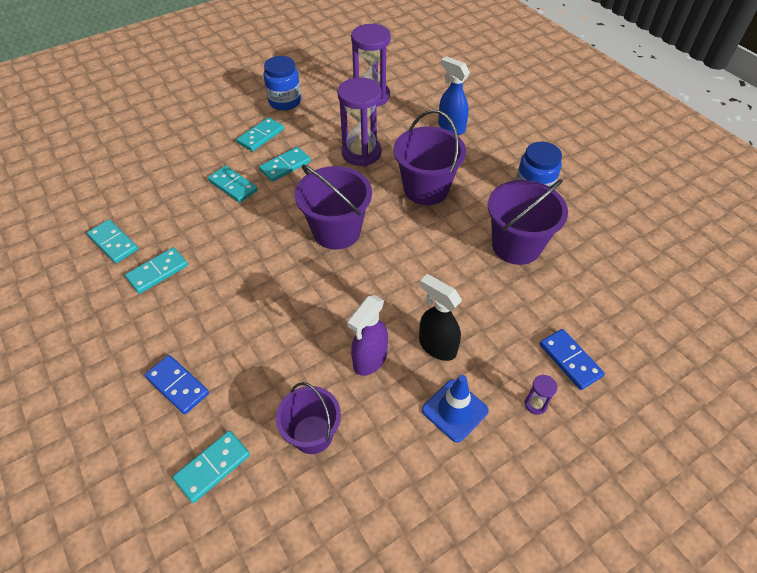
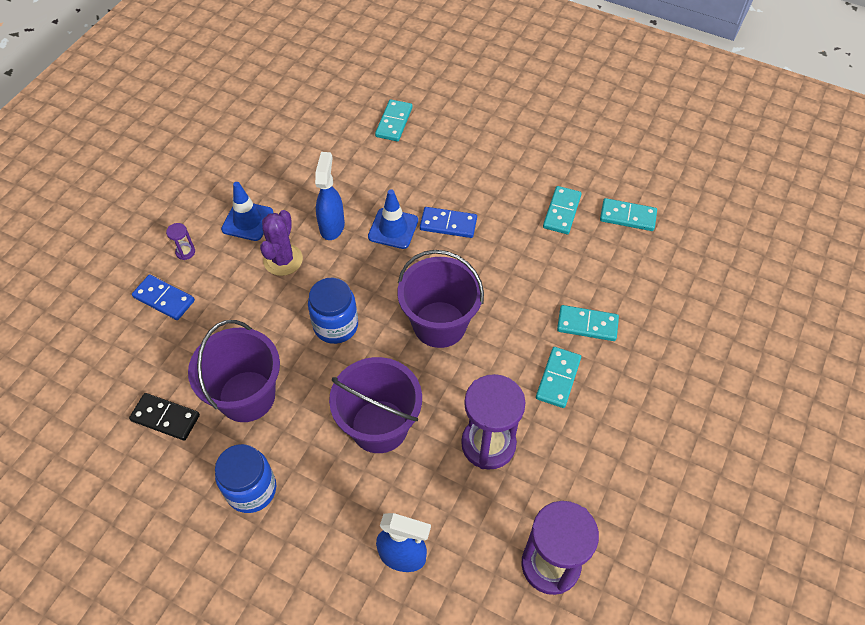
camera: 150 degrees right, 5 degrees up
blue domino [145,355,209,415] -> blue domino moved to [420,207,477,238]
turquoise domino [237,117,284,152] -> none
blue jar [264,56,301,110] -> blue jar moved to [308,278,358,344]
purple bucket [276,382,341,454] -> none
purple spray bottle [347,295,388,376] -> blue spray bottle [315,152,345,240]
black spray bottle [419,274,462,361] -> purple cactus [260,210,303,276]
none -> black domino [129,393,200,441]
none -> blue traffic cone [368,189,418,249]

